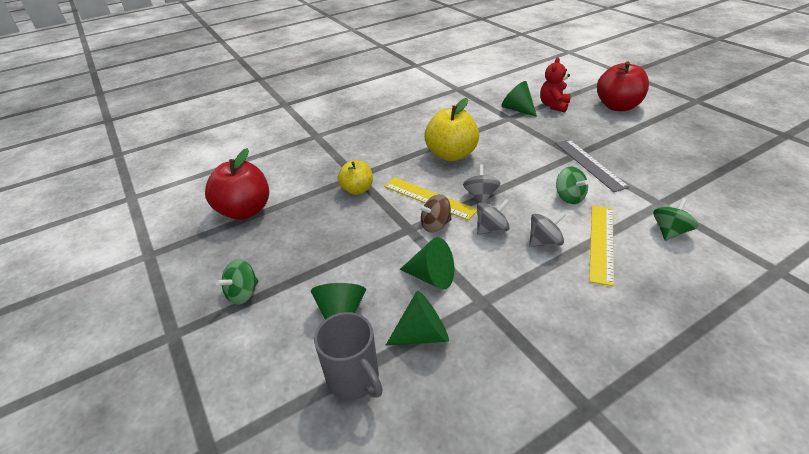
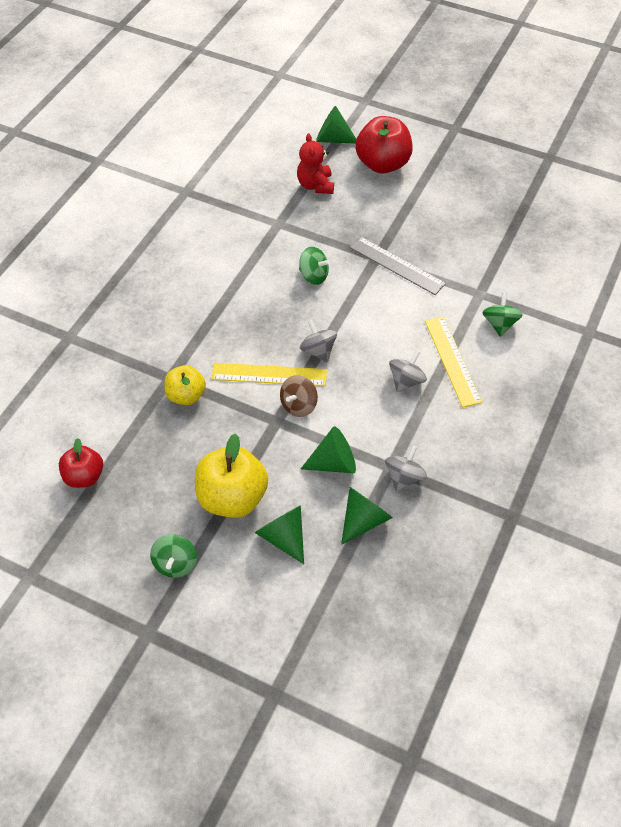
camera: 35 degrees left, 15 degrees up
red apple [205,148,269,220] -> red apple [59,438,103,488], size x0.61
grey mug [314,312,382,400] -> none
yellow apple [424,98,479,161] -> yellow apple moved to [195,433,268,518]
grey spinning top [477,199,510,235] -> grey spinning top moved to [385,445,427,492]
green cone [501,81,537,117] -> green cone moved to [316,106,356,144]
green spinning top [556,167,589,204] -> green spinning top moved to [299,247,330,285]

